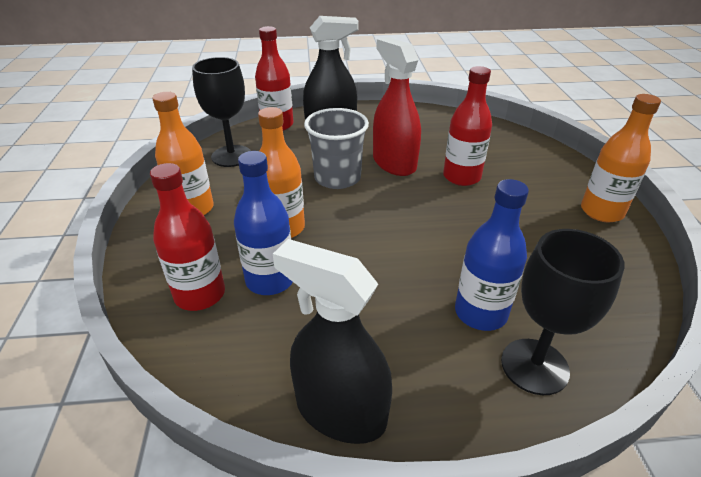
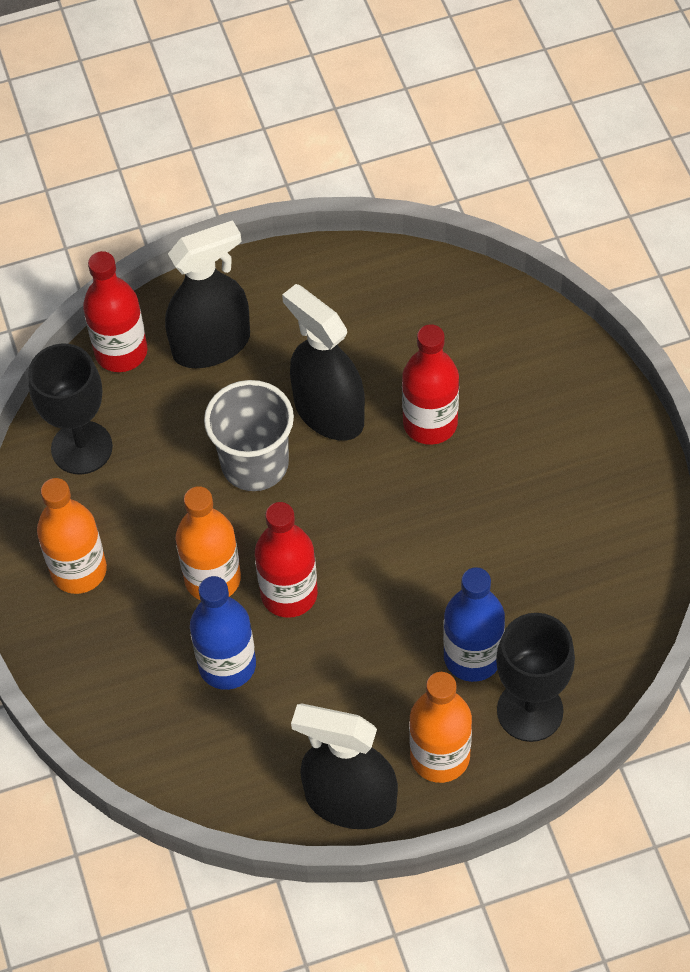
camera: 10 degrees left, 20 degrees up
red bottle [150,163,225,311] -> red bottle moved to [255,502,318,618]
red spray bottle [373,37,421,176] -> black spray bottle [282,284,365,441]
orange bottle [581,94,661,222] -> orange bottle moved to [409,672,472,783]

